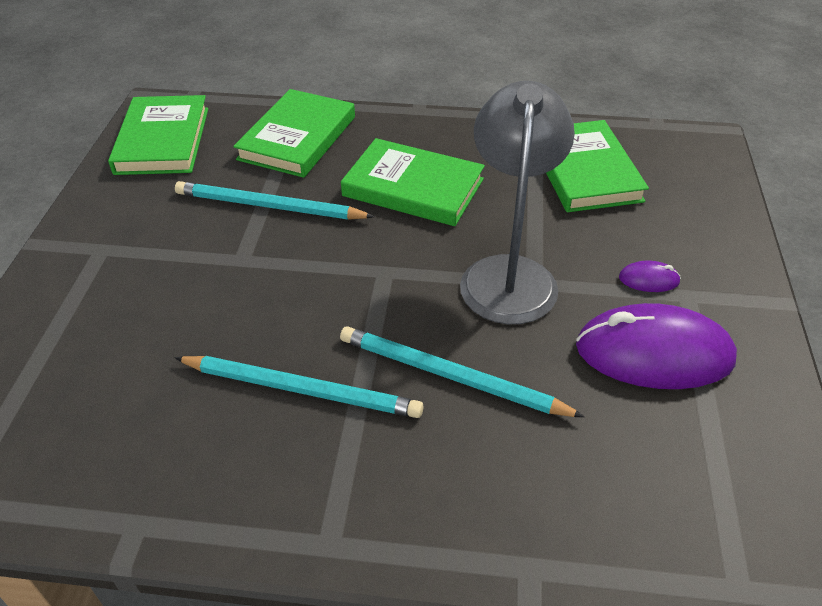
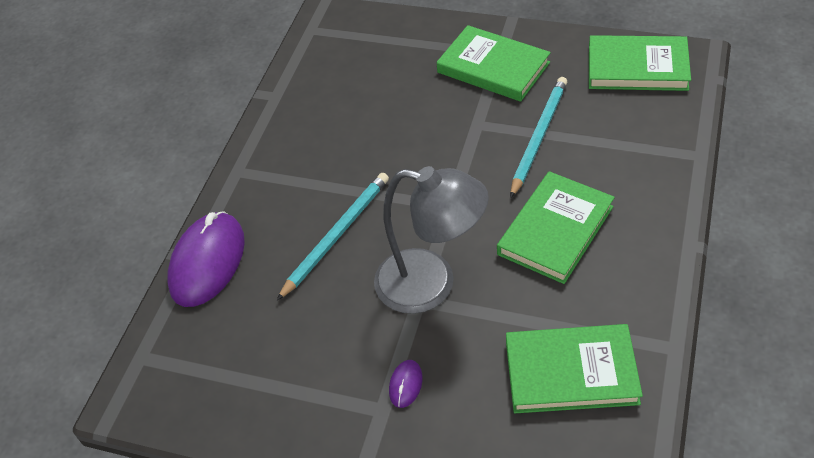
camera: 105 degrees right, 5 degrees up
turquoise pencil [175,356,424,418] -> none
green book [233,89,355,178] -> green book moved to [437,25,551,102]
purple mouse [576,303,737,389] -> purple mouse moved to [167,211,245,307]

